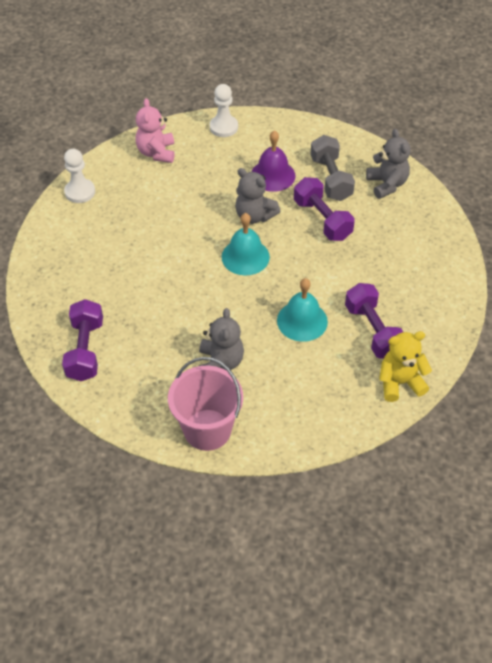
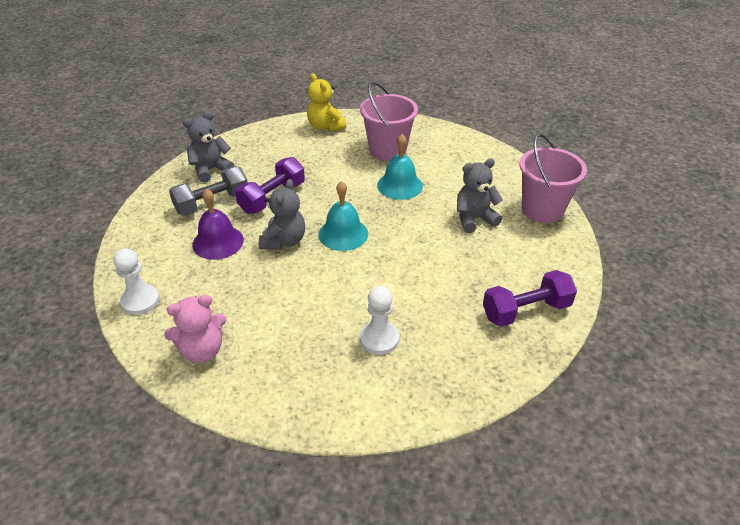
camera: 110 degrees left, 10 degrees down
white pawn [64,149,95,203] -> white pawn moved to [360,286,399,355]
purple dumbbell [345,283,403,359] -> pink bucket [360,81,418,161]
yellow teddy bear [379,331,432,402] -> yellow teddy bear moved to [307,73,346,131]

